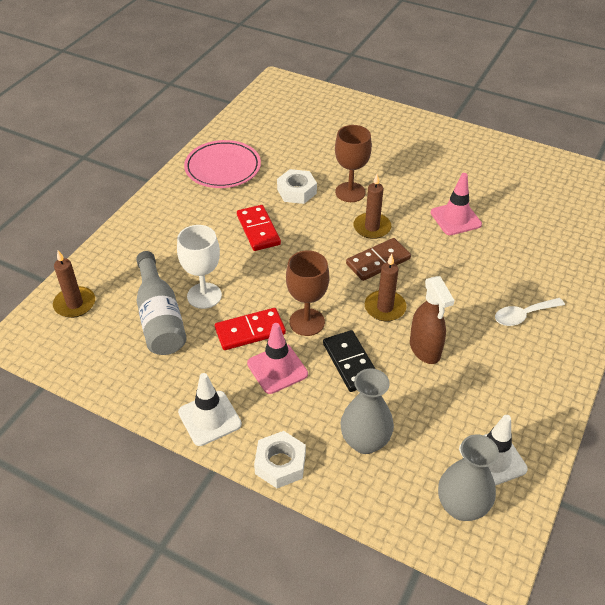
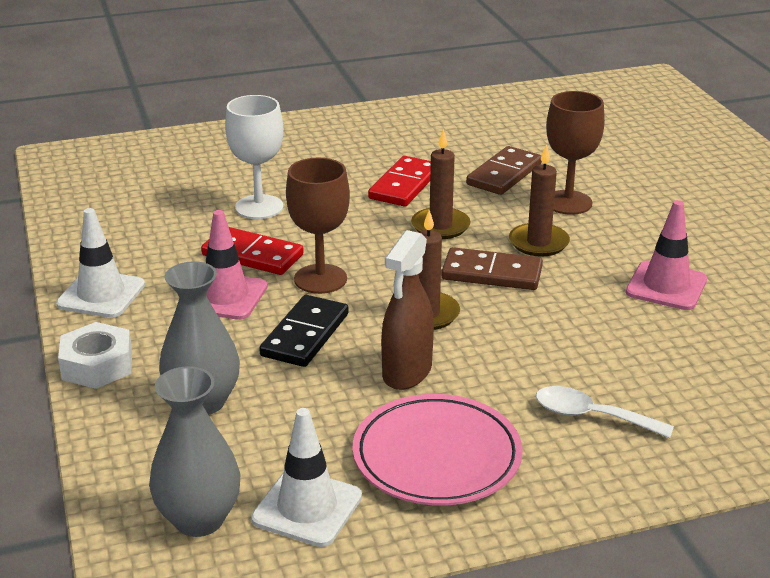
camera: 45 degrees right, 15 degrees down
brown candle [53,250,95,318] -> brown candle moved to [411,129,471,239]
grey bottle [136,251,187,355] -> none
pink plate [184,140,261,188] -> pink plate moved to [353,394,523,505]
white nut [277,169,317,204] -> brown domino [466,146,542,195]

